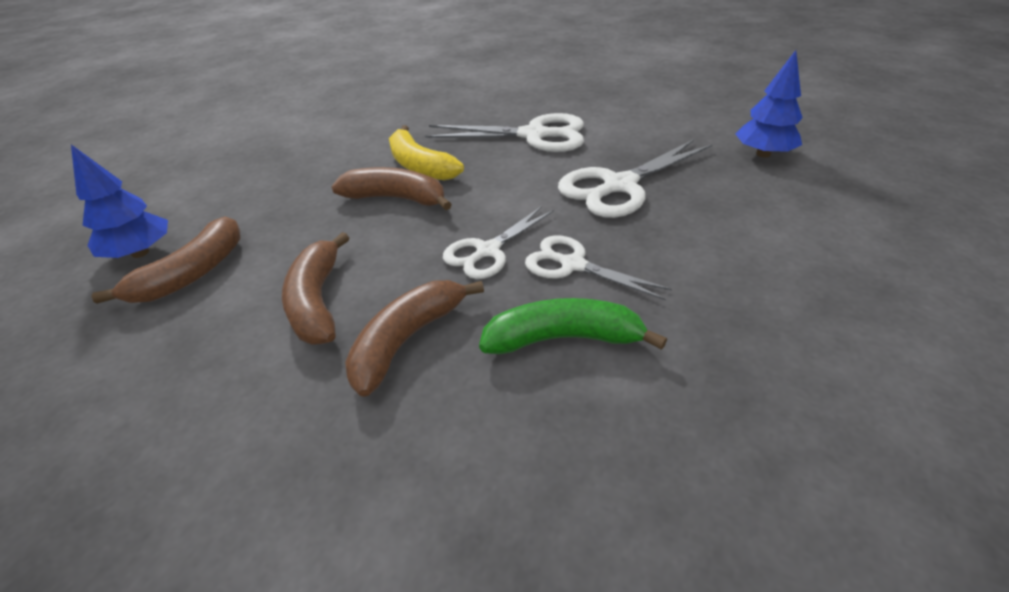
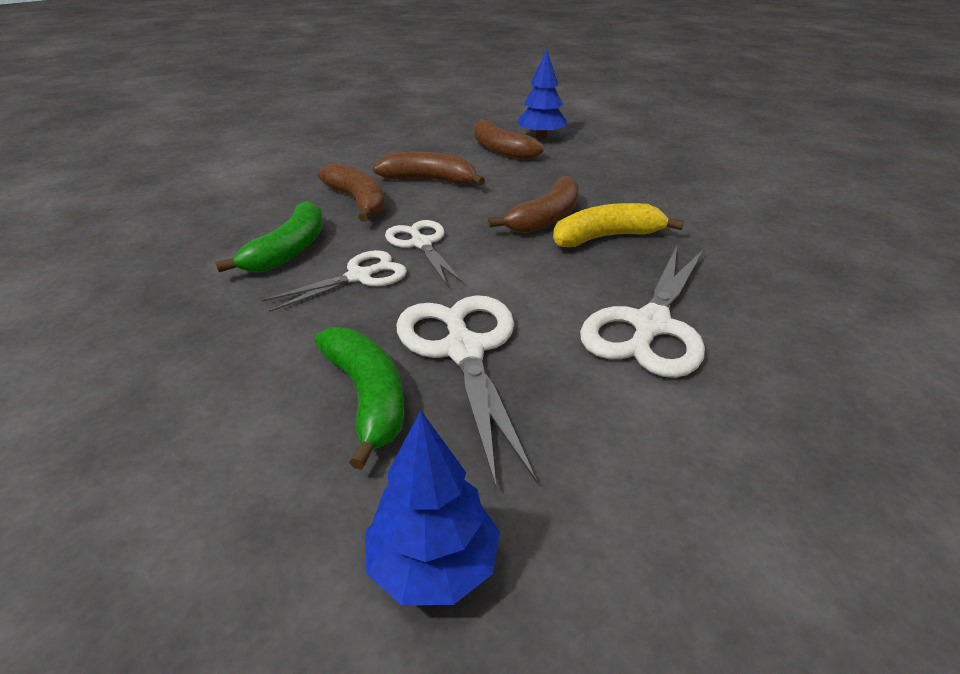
camera: 110 degrees right, 5 degrees down
none -> green banana [315,327,404,470]

